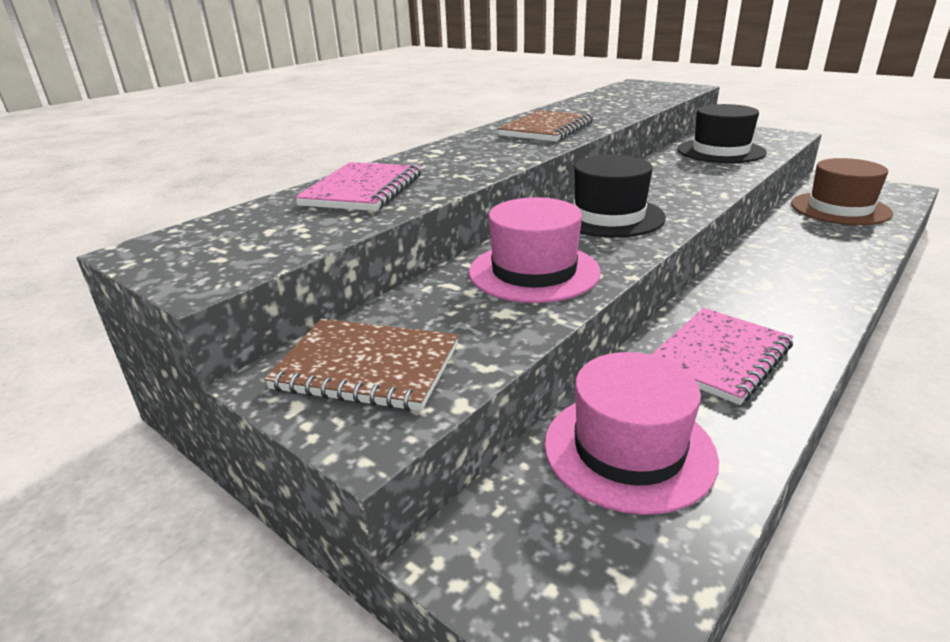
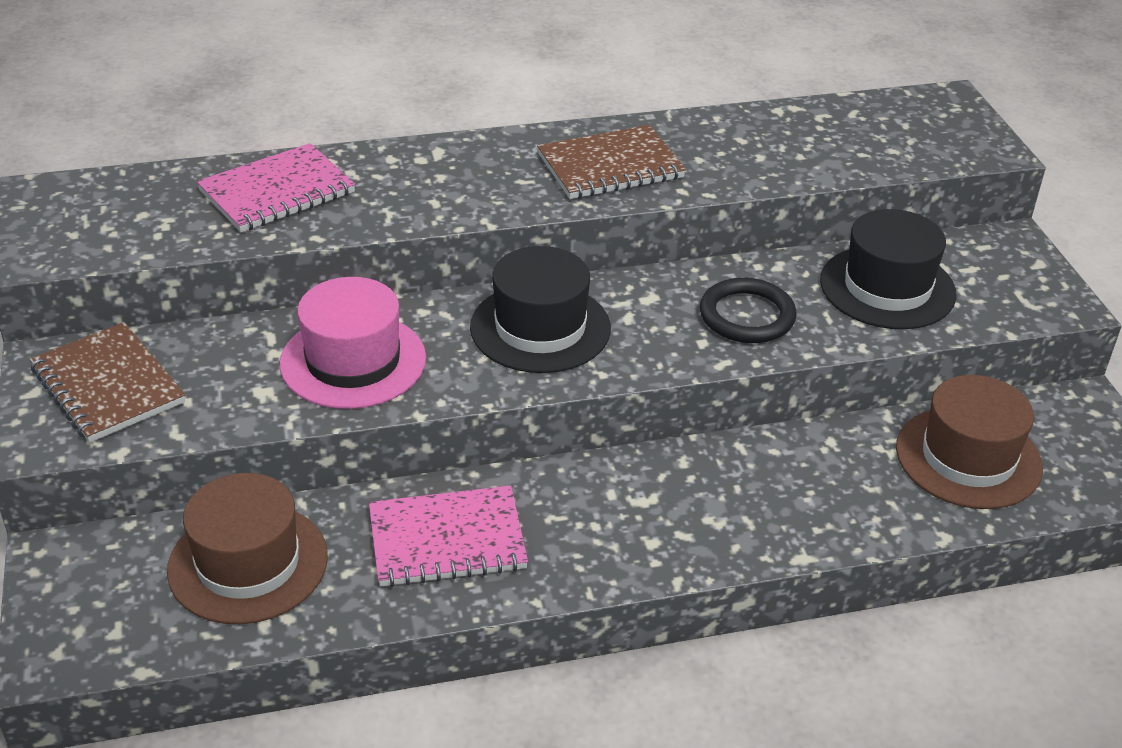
camera: 35 degrees right, 10 degrees up
pink hat [545,352,719,515] -> brown hat [167,473,328,624]
none -> black ring [700,278,797,343]

